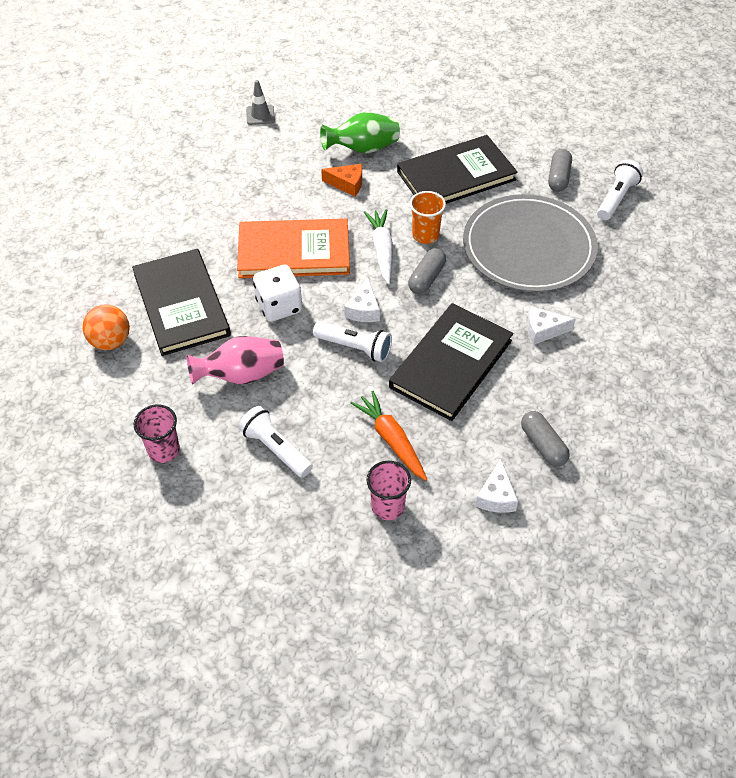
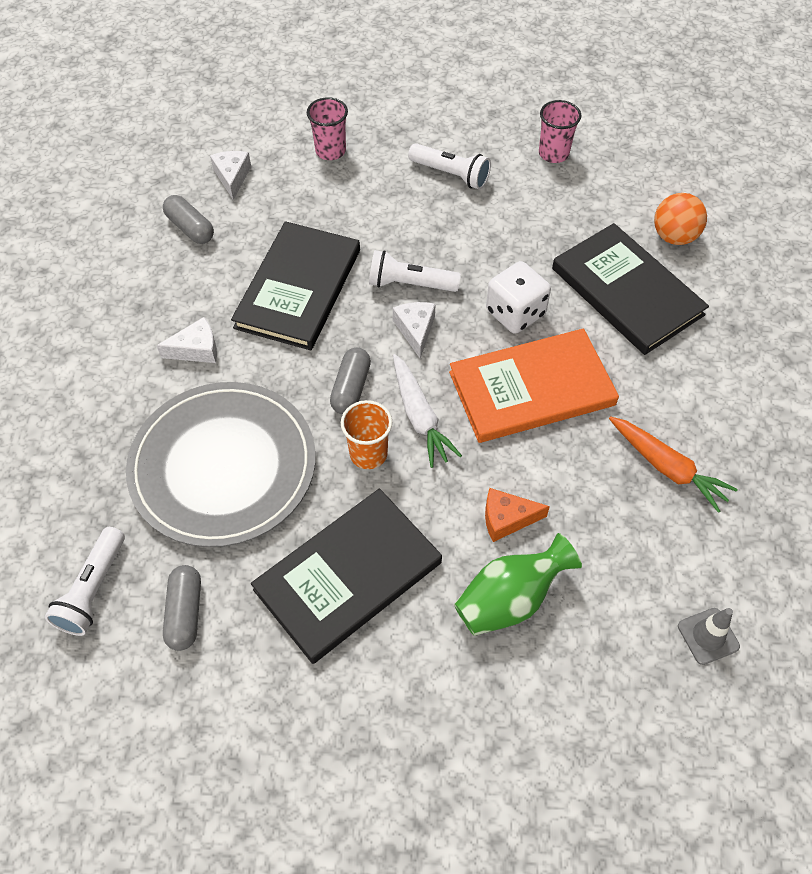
camera: 165 degrees right, 5 degrees up
pink vase [187,336,284,385] -> none
orange carrot [351,391,428,481] -> orange carrot moved to [609,416,738,513]

